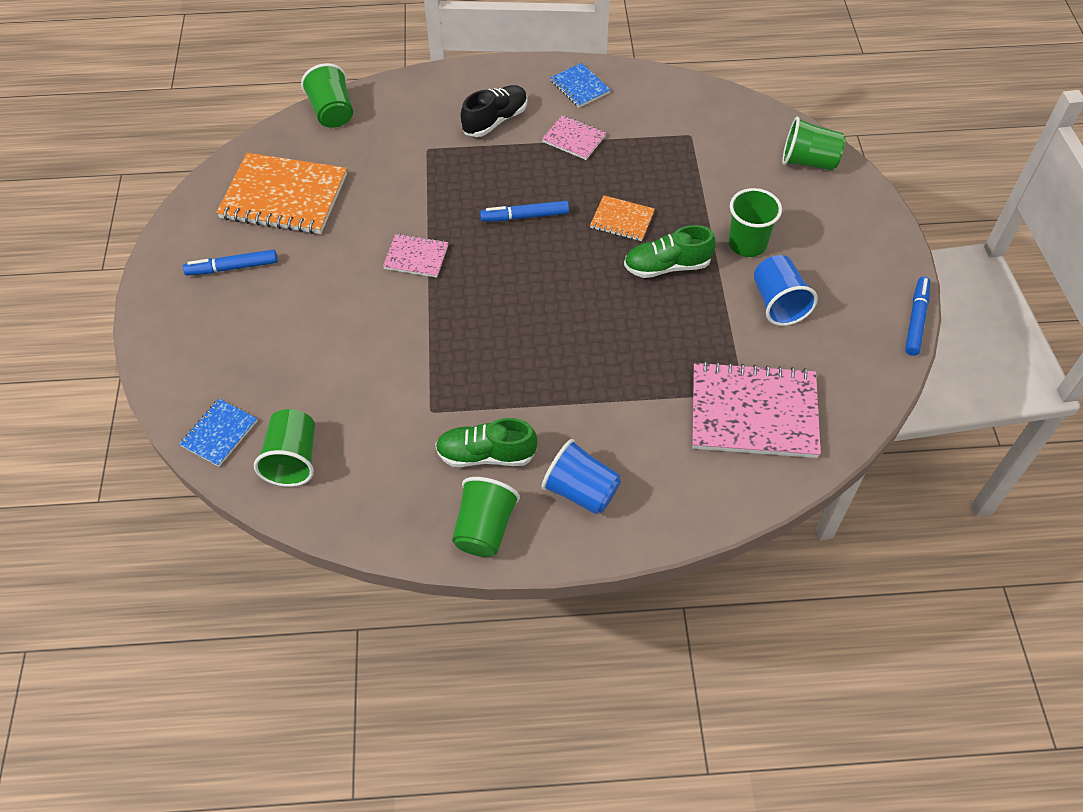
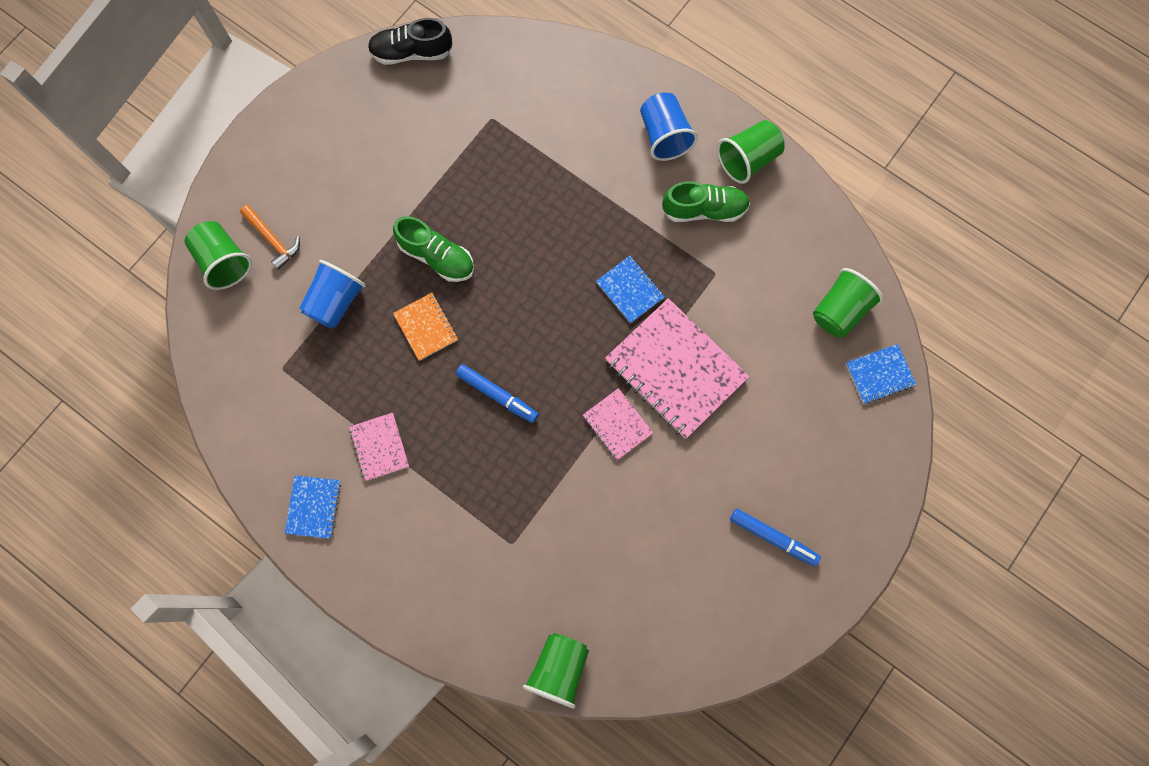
camera: 140 degrees left, 20 degrees up
orange notebook [216,153,347,234] -> none
green shoe [435,418,538,467] -> green shoe turned 45 degrees counterclockwise [662,181,750,222]
black shoe [461,85,527,137] -> black shoe moved to [368,18,453,65]
pink notebook [692,361,821,458] -> pink notebook moved to [605,298,750,439]
green cup [728,188,782,257] -> none
blue cup [754,255,818,326] -> blue cup moved to [299,260,366,328]
blue marker [905,277,930,356] -> none
none -> orange hammer [240,205,300,270]
none -> blue notebook [596,256,665,323]

